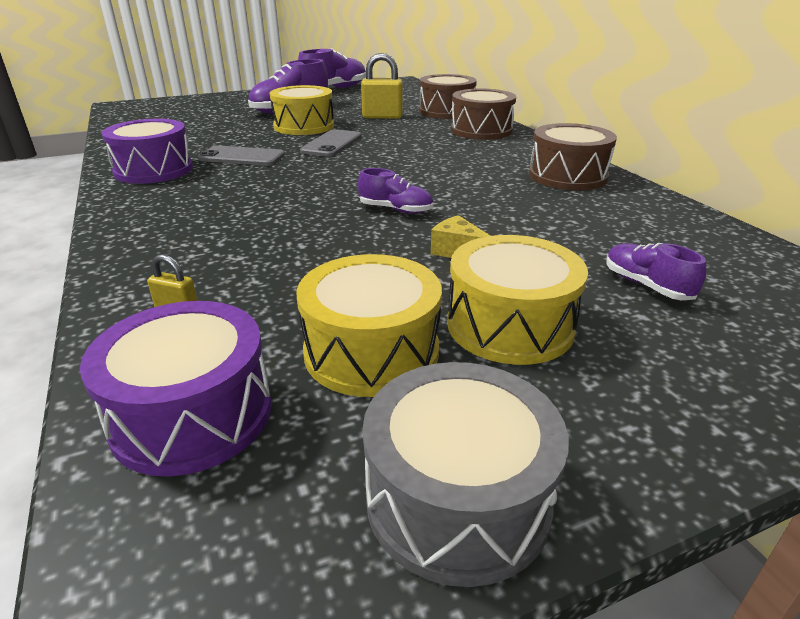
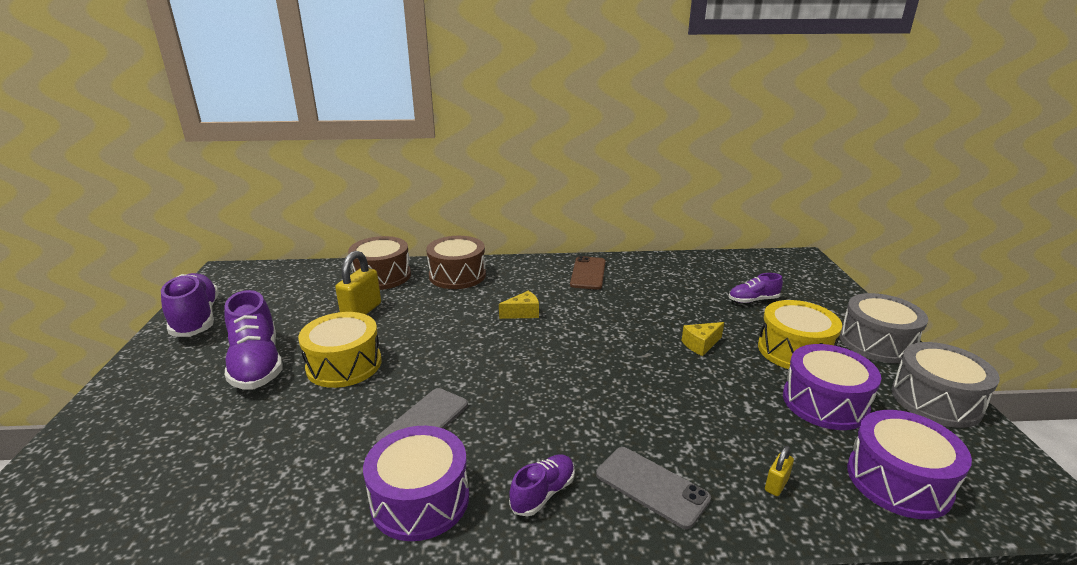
camera: 70 degrees left, 5 degrees down
yellow drum [296,254,442,397] -> purple drum [783,344,881,430]
grey phone [300,129,362,157] -> grey phone moved to [596,447,711,529]
purple shoe [358,168,433,214] -> purple shoe moved to [509,455,575,516]
brown drum [529,123,617,190] -> brown phone [570,256,606,290]
none -> yellow cheese [499,291,539,319]
none -> grey drum [840,293,928,363]

